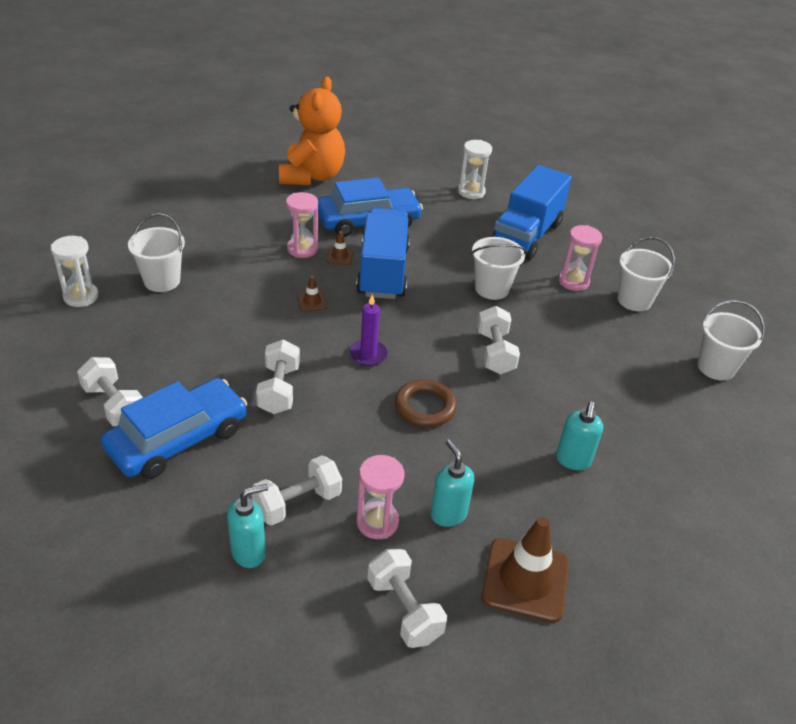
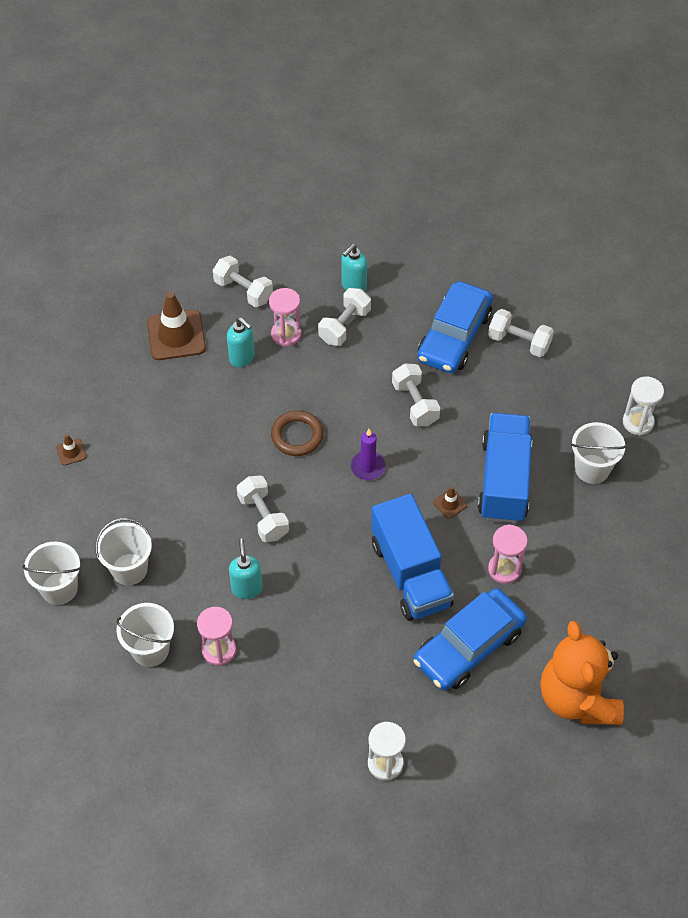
camera: 160 degrees right, 15 degrees up
brown traffic cone [326,231,353,265] -> brown traffic cone moved to [56,434,86,466]
white bucket [471,237,527,300] -> white bucket moved to [95,518,152,585]
blue truck [492,165,572,260] -> blue truck moved to [478,413,532,523]
turquoise soap dispenser [556,402,603,470] -> turquoise soap dispenser moved to [229,539,262,599]

